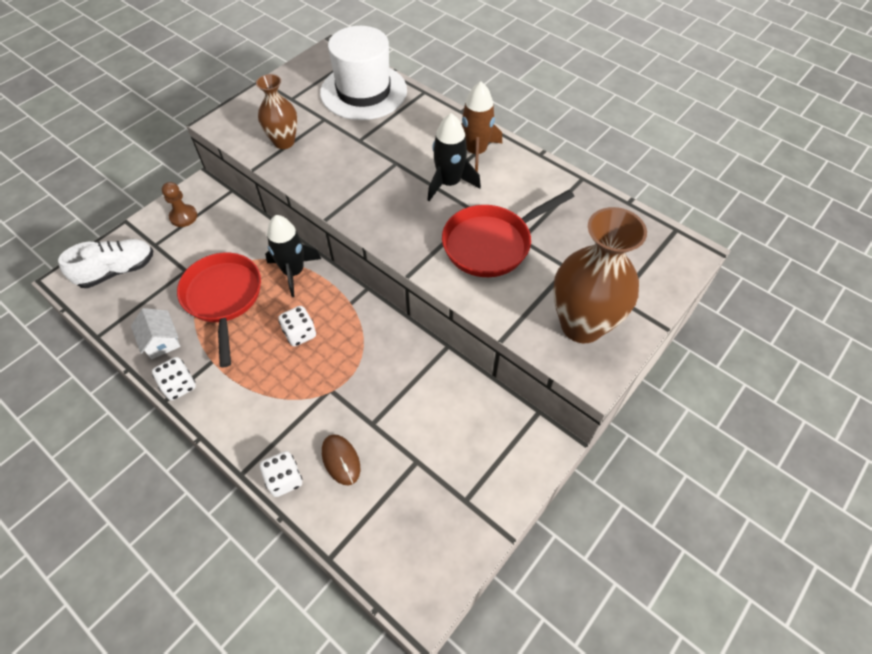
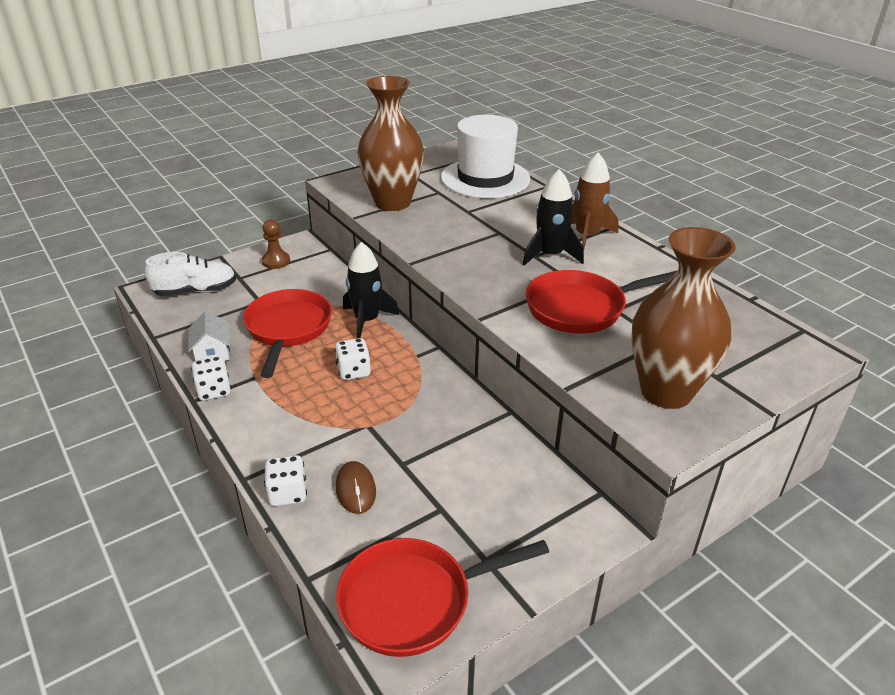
camera: 15 degrees right, 20 degrees down
brown vase [256,74,298,149] -> brown vase [357,76,424,211], size x1.68
none -> red pan [336,538,549,657]

